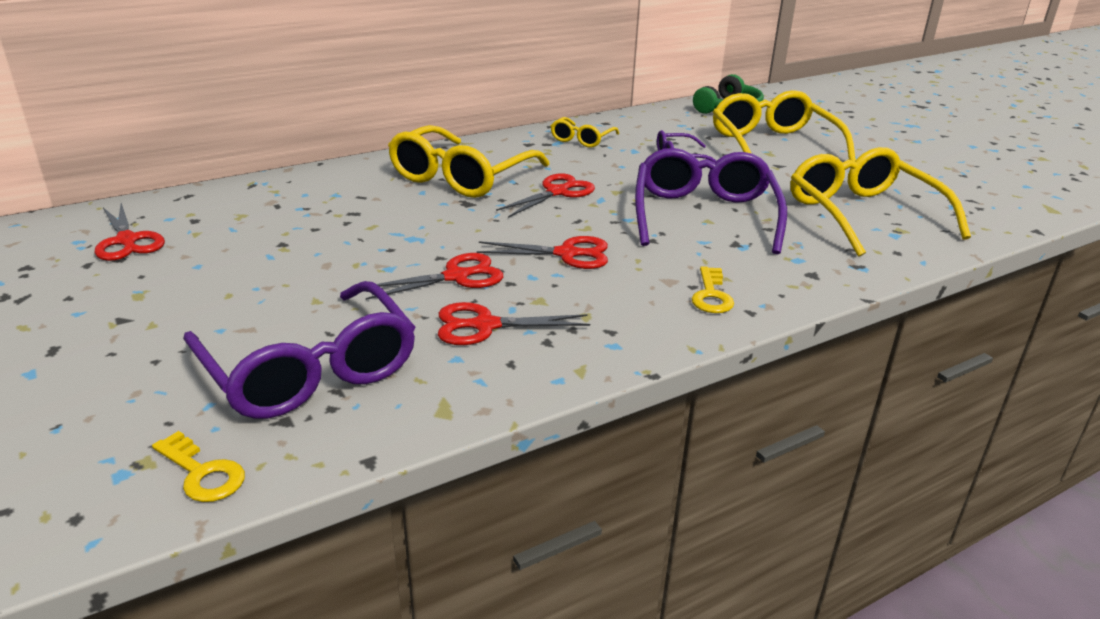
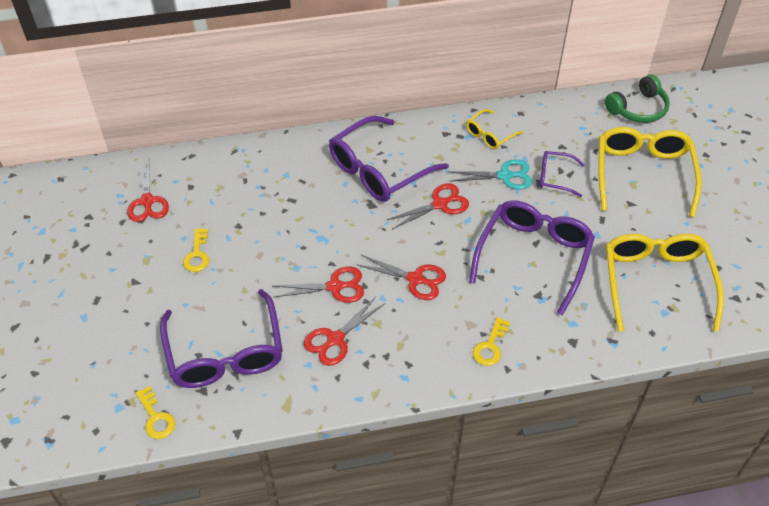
camera: 20 degrees right, 20 degrees up
yellow glasses [388,125,550,198] -> purple glasses [329,116,449,202]
red scissors [438,302,590,345] -> red scissors turned 60 degrees counterclockwise [304,297,385,366]
none -> yellow key [183,228,209,272]
none -> turquoise scissors [449,159,532,190]

